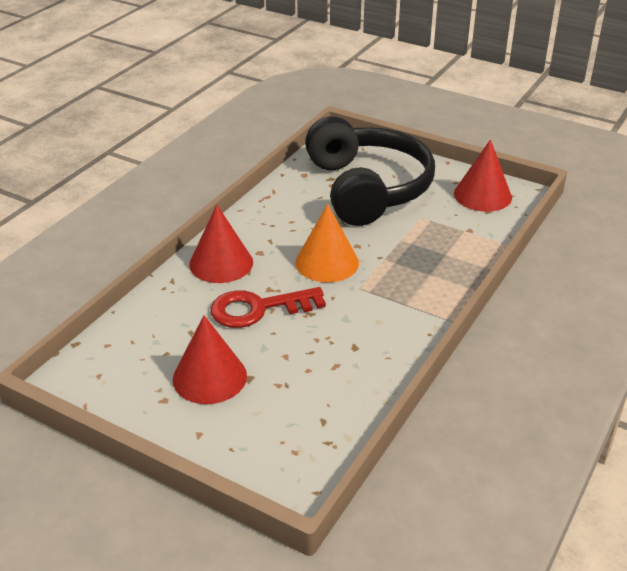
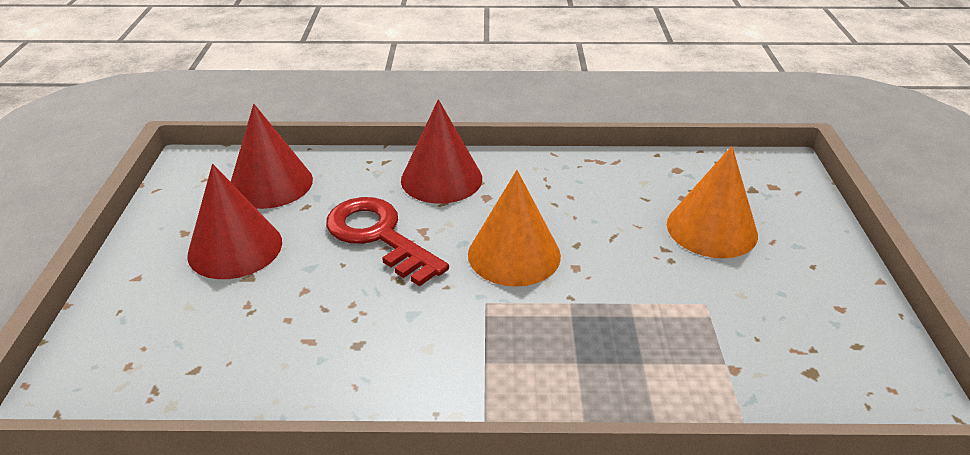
camera: 60 degrees right, 0 degrees up
black headphones [305,116,435,226] -> orange cone [667,146,758,258]
red cone [454,139,512,212] -> red cone moved to [231,104,313,209]

